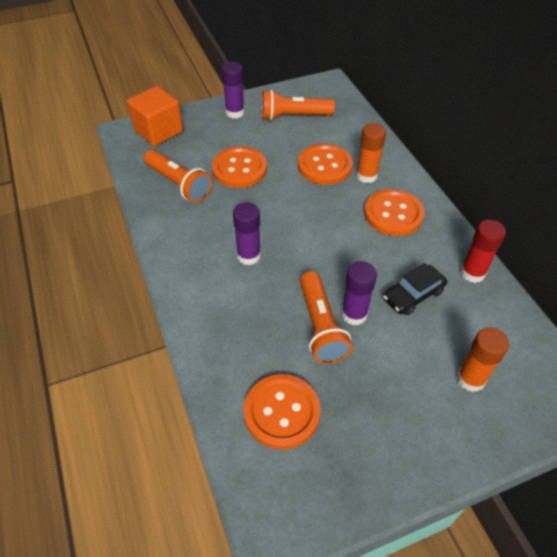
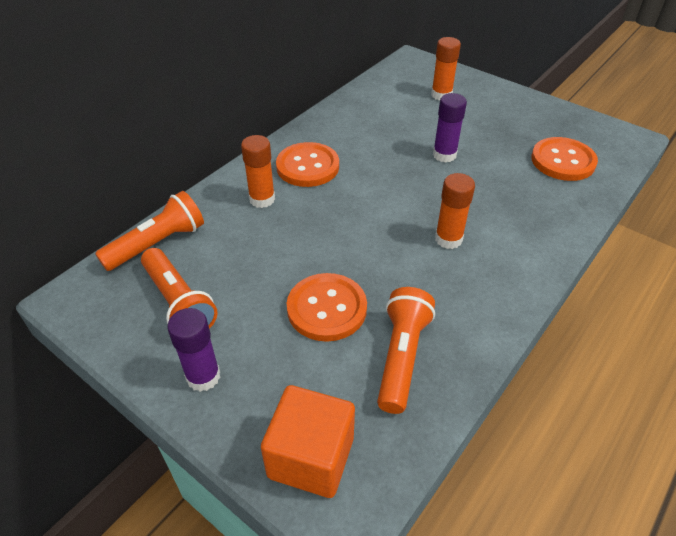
camera: 120 degrees left, 5 degrees down
purple glue stick [233,202,261,265] -> orange glue stick [435,173,475,249]
orange button [298,144,353,185] -> none
orange flashlight [300,271,352,364] -> orange flashlight moved to [95,191,204,271]
black car [383,263,447,315] -> none
red glue stick [461,220,506,283] -> none

